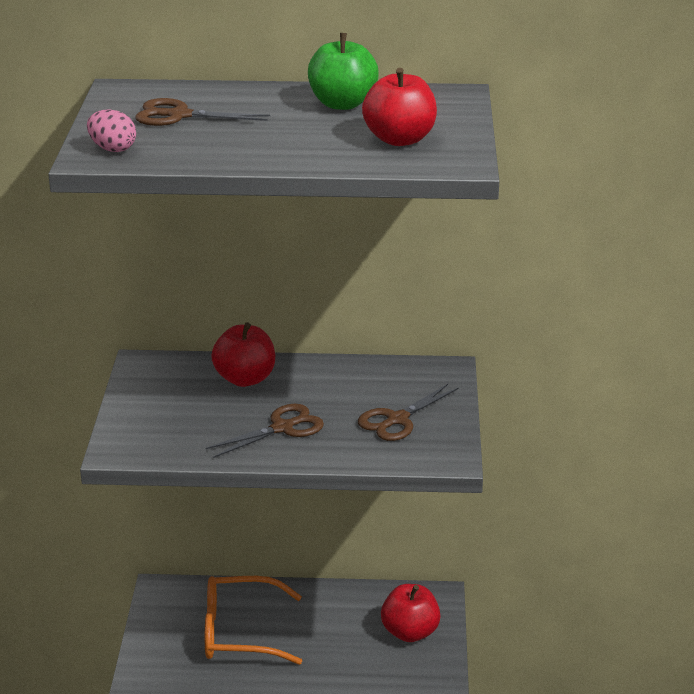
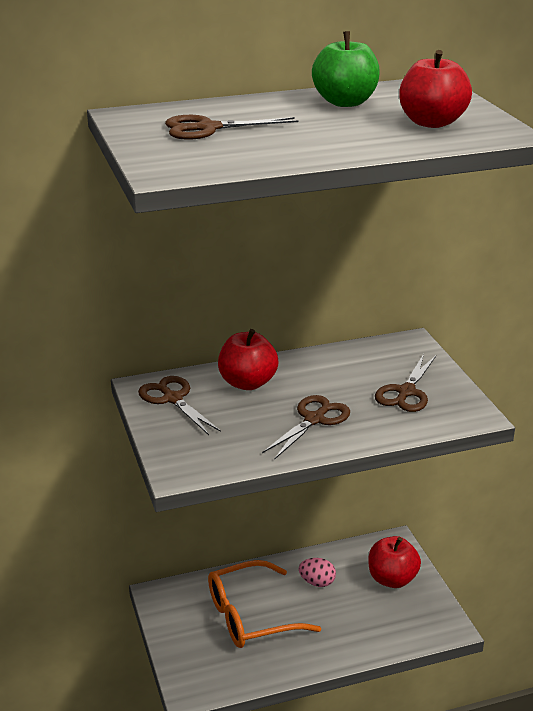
camera: 20 degrees left, 0 degrees up
pink egg [87,109,136,152] -> pink egg moved to [299,558,336,587]
none -> brown scissors [138,376,221,435]

